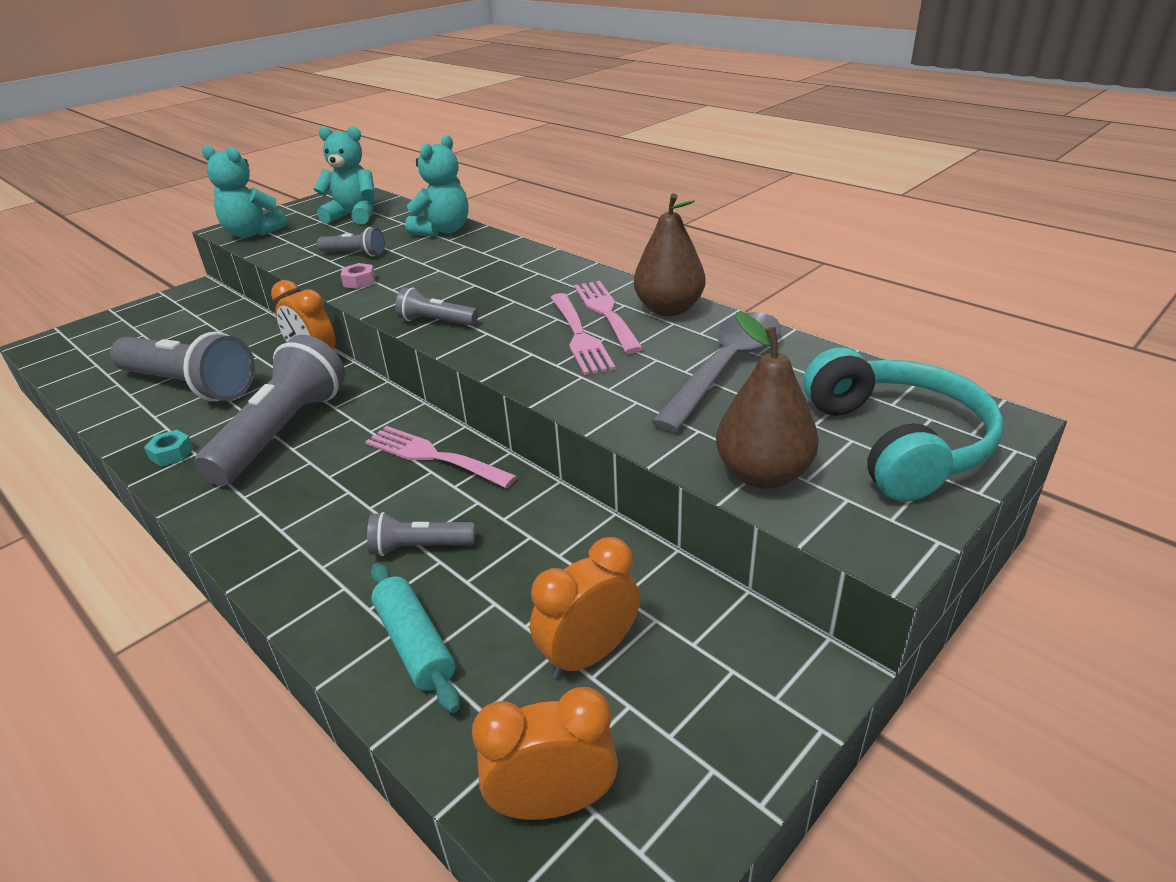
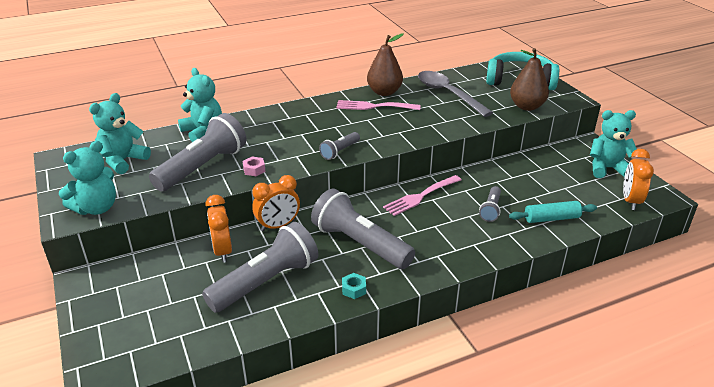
camera: 70 degrees left, 0 degrees up
grey flashlight [317,227,385,257] -> grey flashlight [149,113,247,191], size x2.08
orange clock [530,537,640,678] -> orange clock moved to [205,195,232,263]
pink fork [550,293,616,375] -> none
none -> turquoise teddy bear [590,110,637,178]

